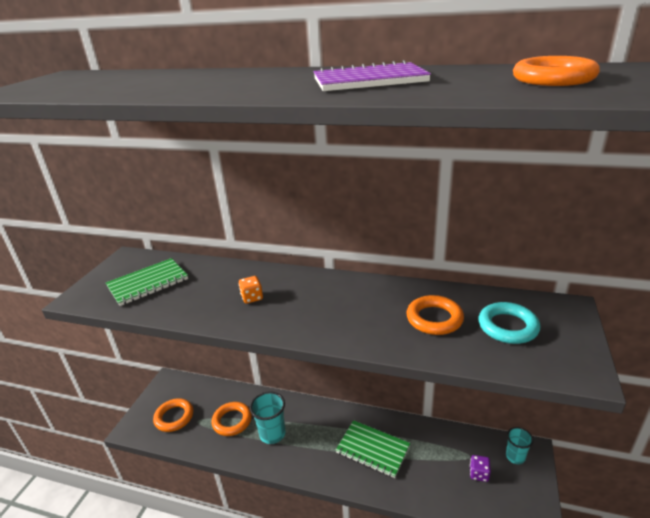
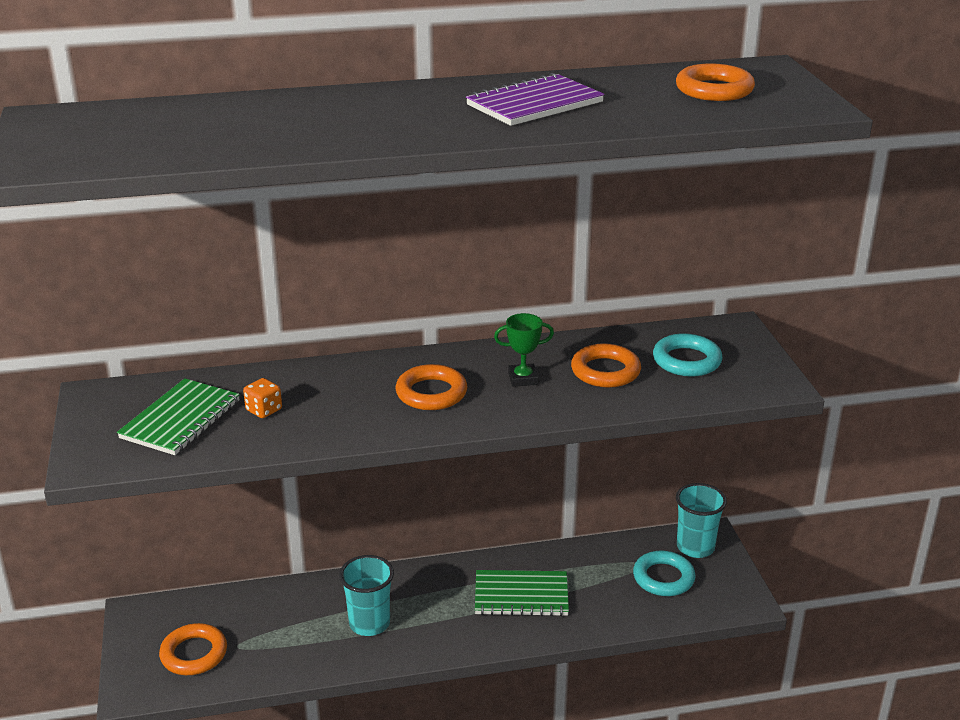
camera: 30 degrees left, 0 degrees up
orange ring [212,402,252,436] -> orange ring moved to [396,364,467,410]
orange dice [239,276,263,304] -> orange dice moved to [243,378,282,418]
purple dice [470,455,491,482] -> turquoise ring [633,551,696,596]
turquoise cup [506,427,534,464] -> turquoise cup [676,483,727,558], size x1.53
none -> green trophy [494,313,554,387]

